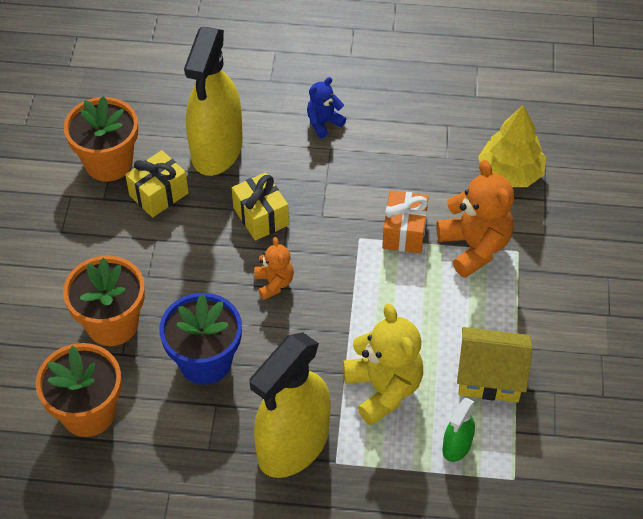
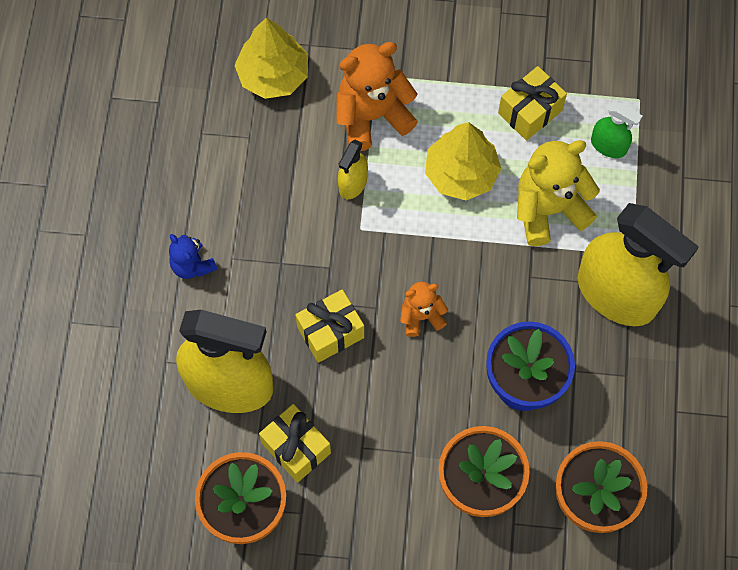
camera: 90 degrees left, 15 degrees up
orange gift [382,190,429,253] -> yellow spray bottle [338,140,368,199]
yellow house [457,327,533,402] -> yellow gift [498,66,567,141]
none -> yellow tree [425,122,501,200]

